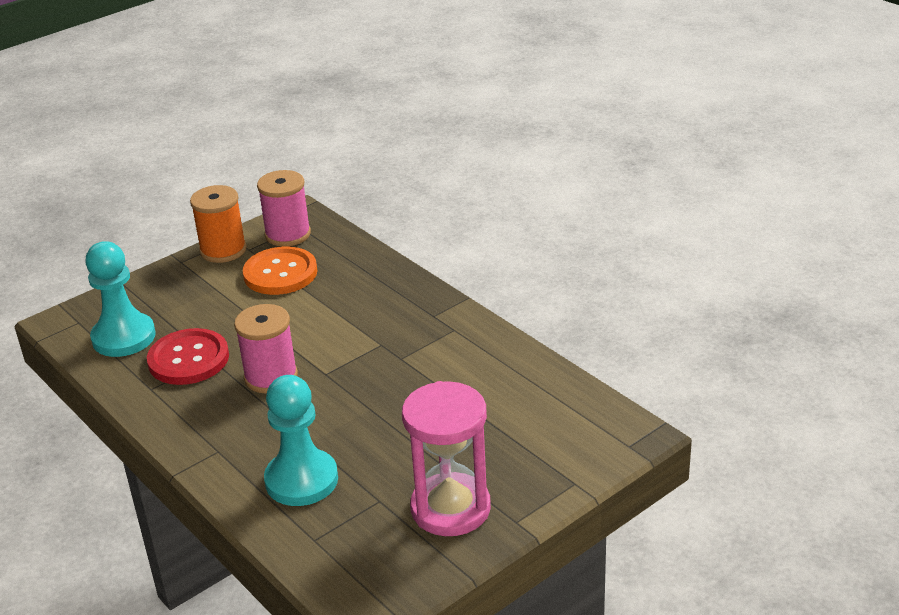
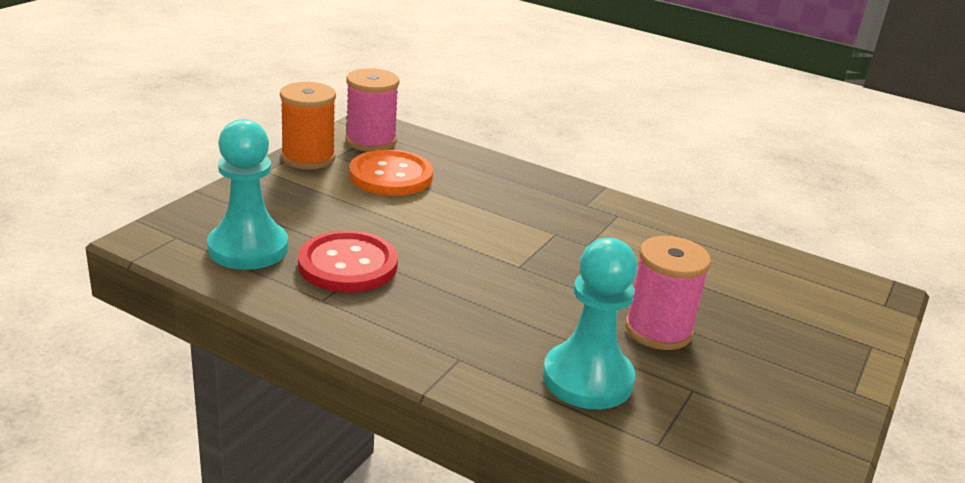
camera: 25 degrees left, 5 degrees down
pink spool [234,304,298,394] -> pink spool moved to [625,236,711,350]
pink hourglass [402,381,491,536] -> none

